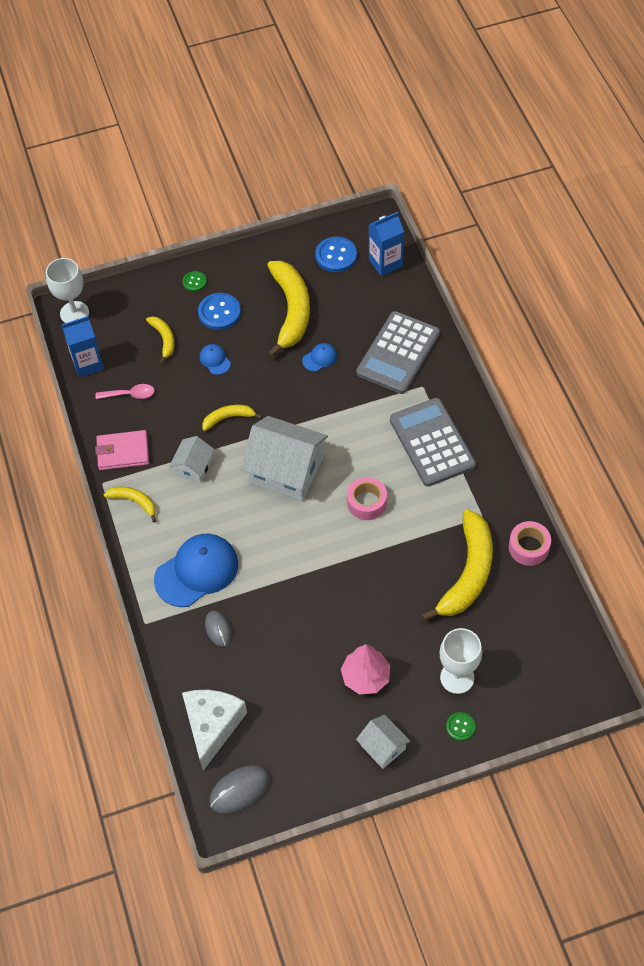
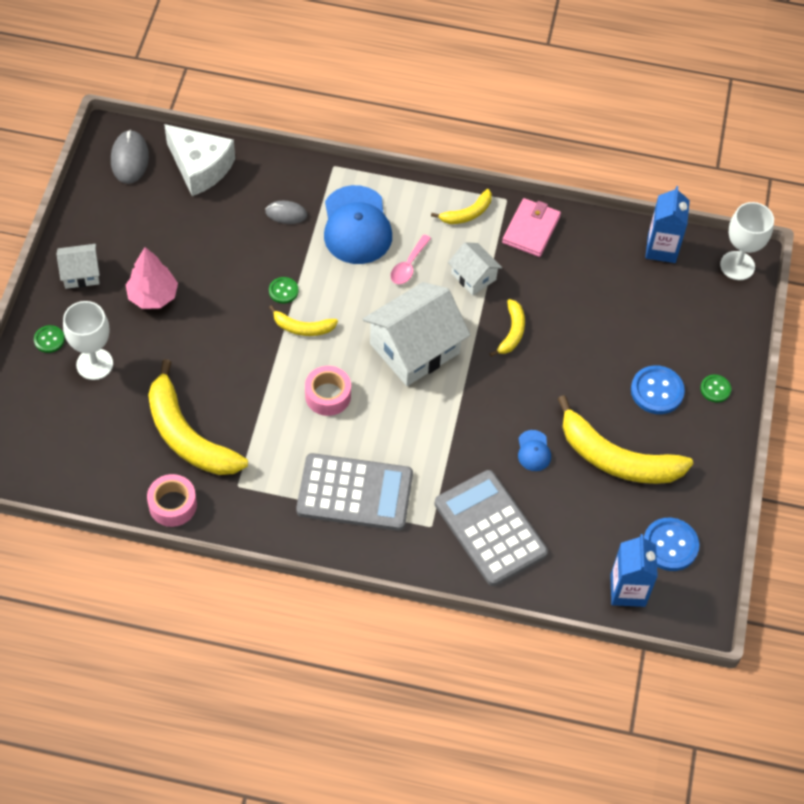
camera: 115 degrees right, 0 degrees up
pink spoon [96,384,155,399] -> pink spoon moved to [391,235,431,284]
yellow banana [146,316,174,363] -> yellow banana moved to [269,305,338,336]
blue cap [200,344,231,375] -> none
none -> green button [269,277,298,304]

